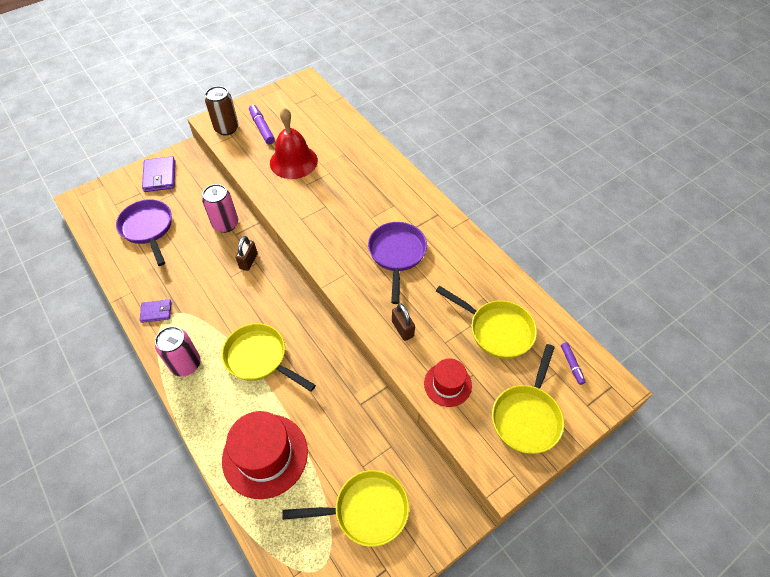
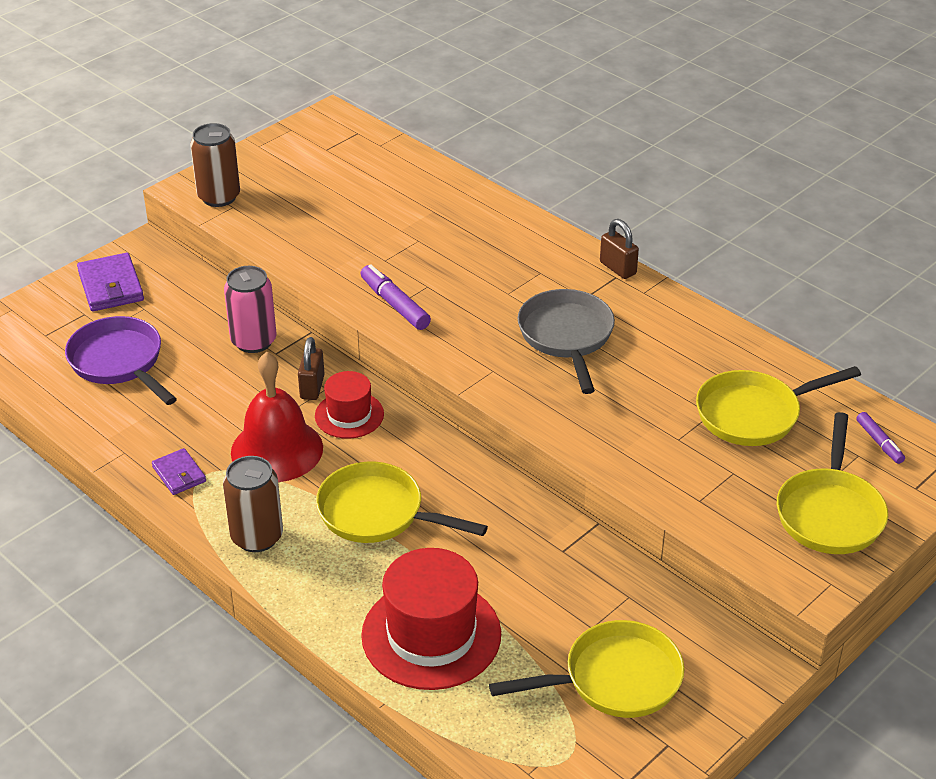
camera: 10 degrees left, 15 degrees down
purple wallet [140,299,172,323] -> purple wallet turned 75 degrees clockwise [152,448,206,495]
pink can [155,326,201,377] -> brown can [223,456,283,552]
purple marker [249,105,275,145] -> purple marker moved to [361,264,431,330]
red bell [270,108,318,179] -> red bell moved to [231,352,323,482]
purple pan [368,222,427,304] -> grey pan [518,289,615,394]
brown padlock [392,303,415,341] -> brown padlock moved to [600,219,639,279]
red hat [424,358,472,407] -> red hat moved to [315,371,384,439]
yellow pan [436,286,537,359] -> yellow pan turned 135 degrees clockwise [696,366,861,446]

